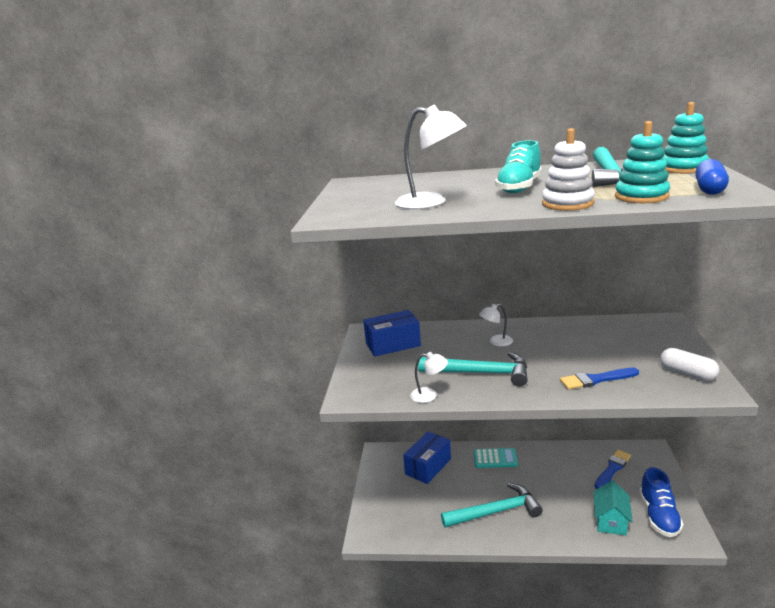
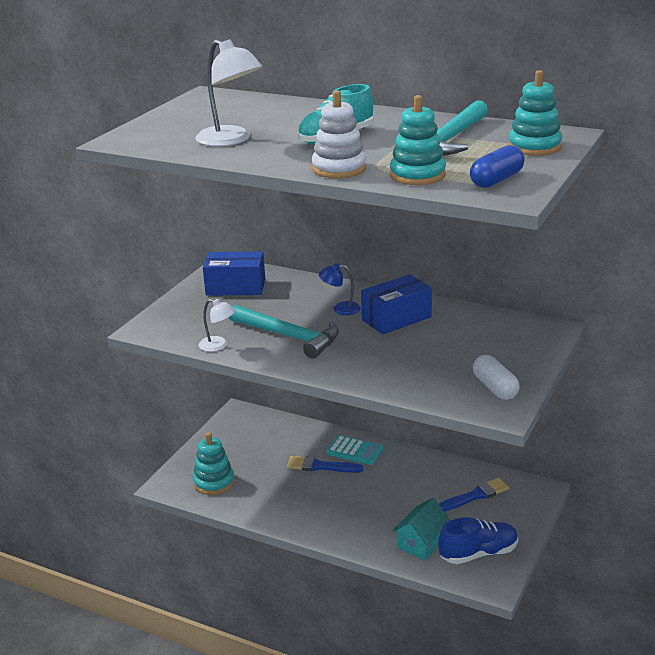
camera: 20 degrees right, 5 degrees up
blue box [403,432,451,484] -> blue box moved to [361,274,432,334]
turquoise hammer [441,483,543,528] -> none
white lamp [479,304,513,346] -> blue lamp [319,263,361,315]
blue brush [560,368,639,390] -> blue brush moved to [287,456,363,473]
blue shoe [639,467,684,537] -> blue shoe turned 135 degrees counterclockwise [438,517,518,564]
none -> turquoise stacking toy [193,432,234,495]

